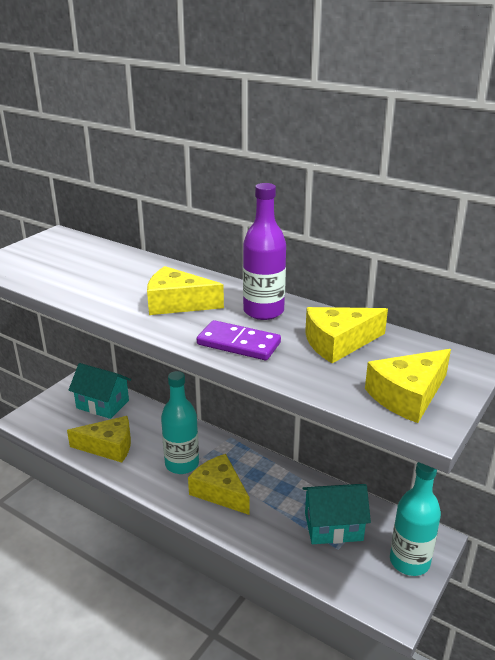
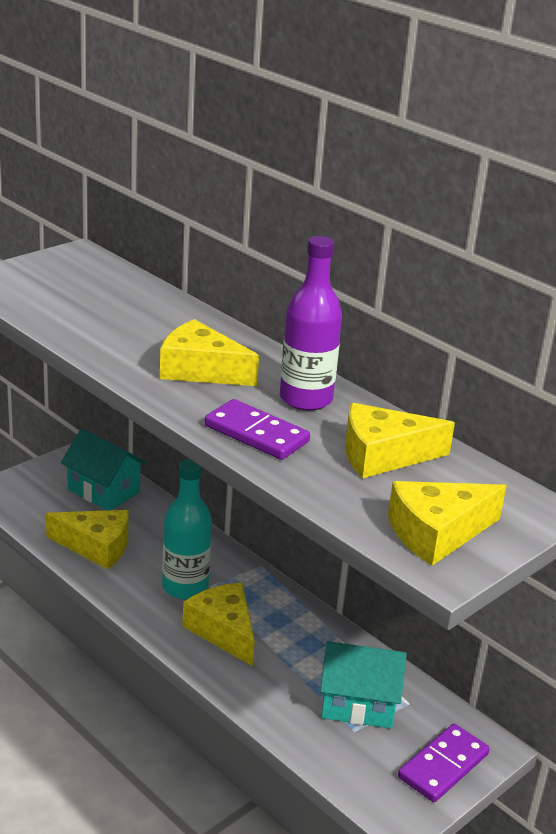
camera: 10 degrees right, 0 degrees up
turquoise bottle [390,462,441,576] -> purple domino [398,724,490,802]

